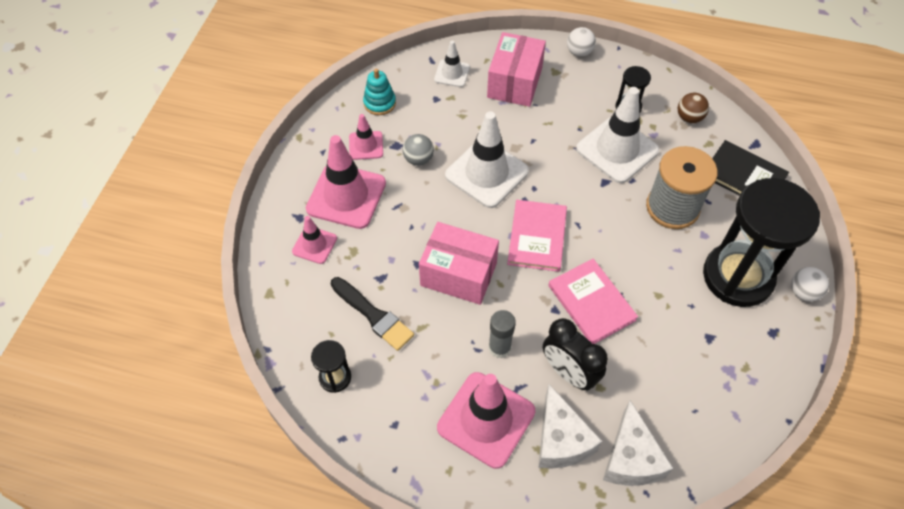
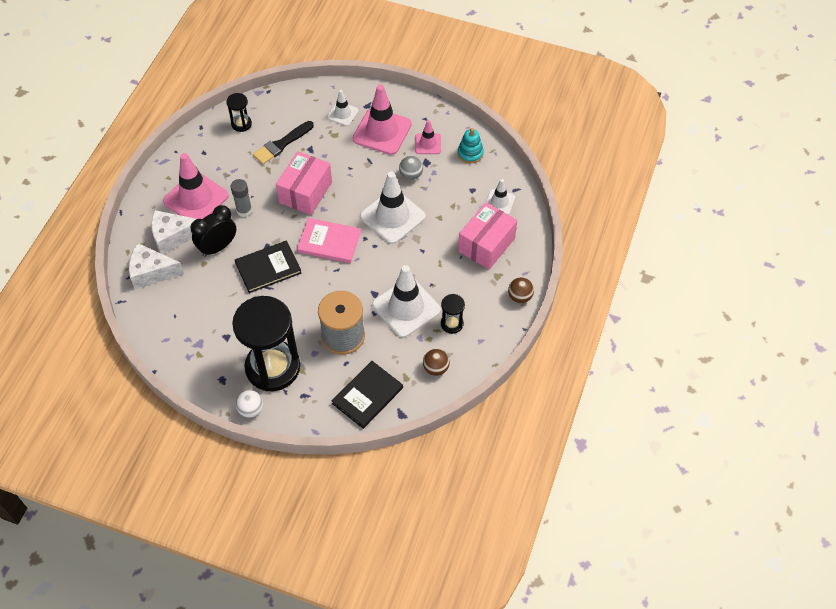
camera: 95 degrees right, 0 degrees up
pink traffic cone [292,216,337,264] -> white traffic cone [327,90,359,126]
pink box [487,32,546,107] -> pink box turned 75 degrees counterclockwise [458,202,517,270]
pink book [548,259,638,344] -> black book [235,240,302,293]
white ball [567,27,596,57] -> brown ball [508,278,534,303]

